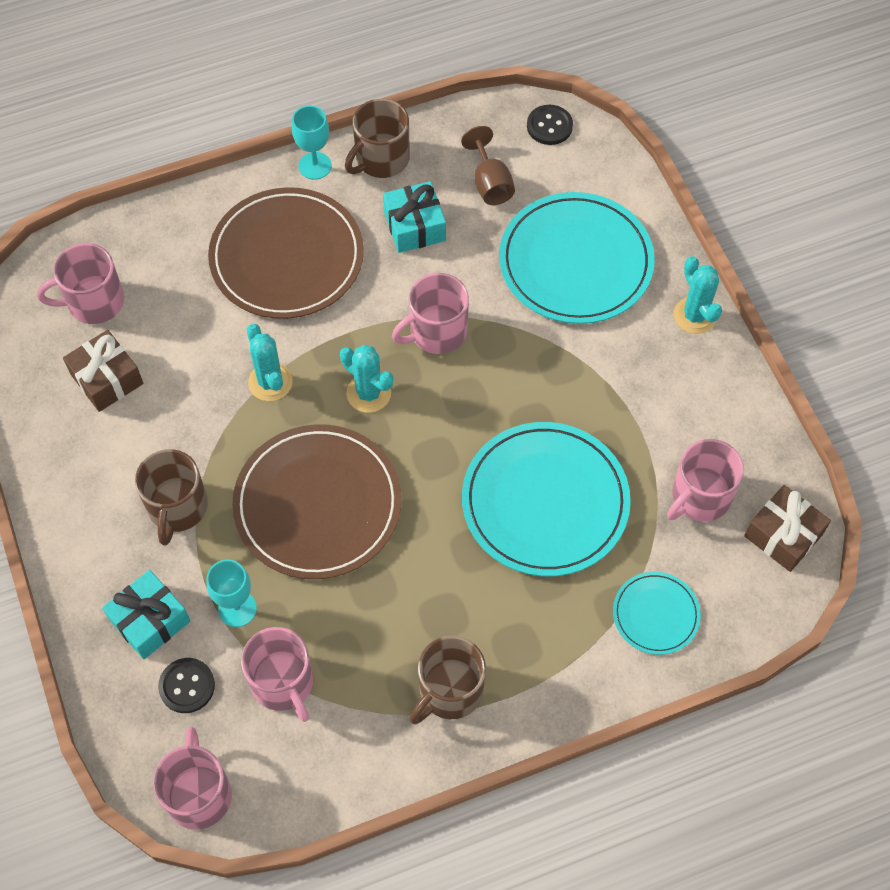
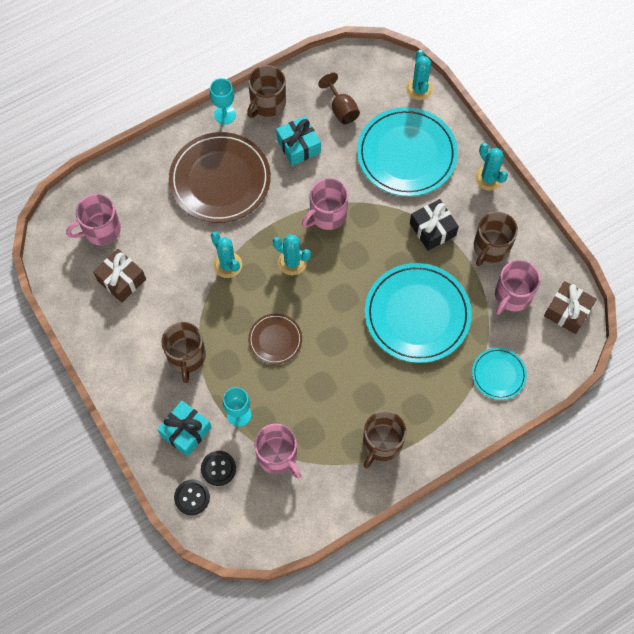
camera: 10 degrees left, 5 degrees up
pink mug [153,727,232,830] -> none
brown plate [232,424,401,579] -> brown plate [248,314,302,364], size x0.50
black button [527,105,573,145] -> black button moved to [174,479,210,515]
none -> turquoise cactus [406,50,433,100]
none -> black gift [410,199,459,251]
none -> brown mug [474,211,518,266]

